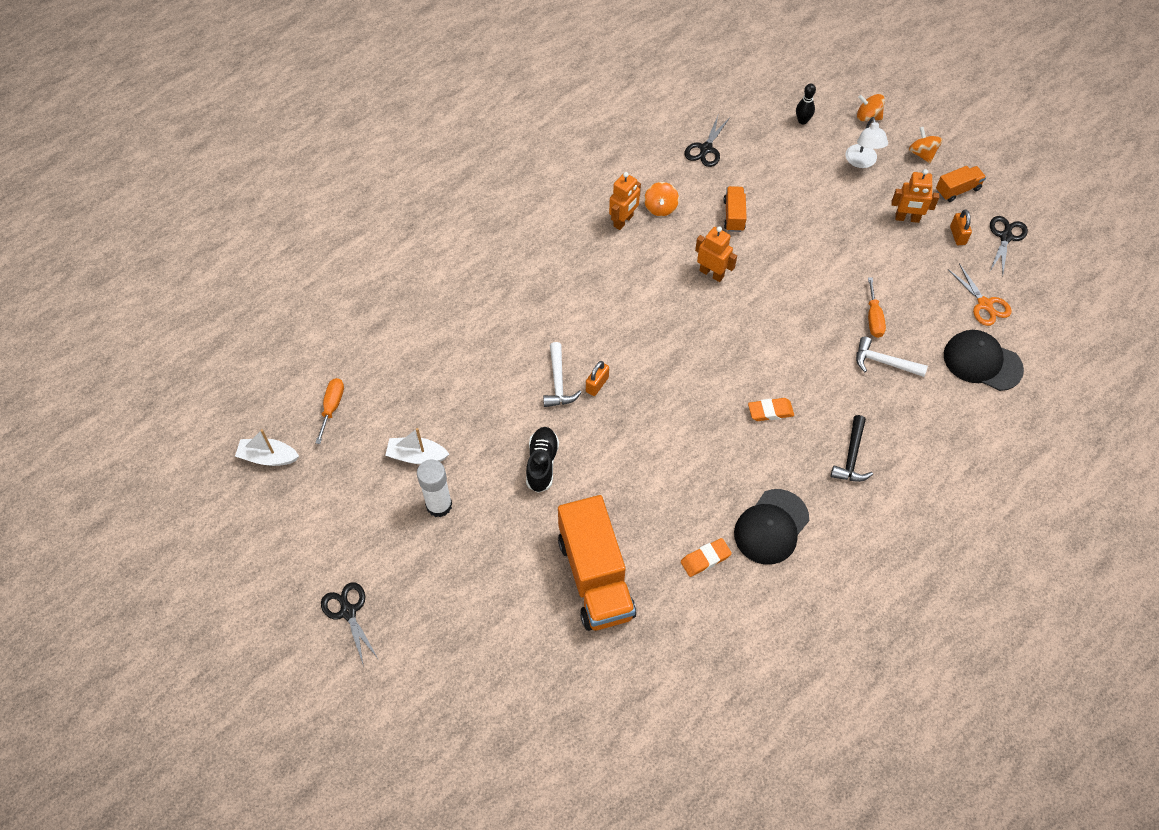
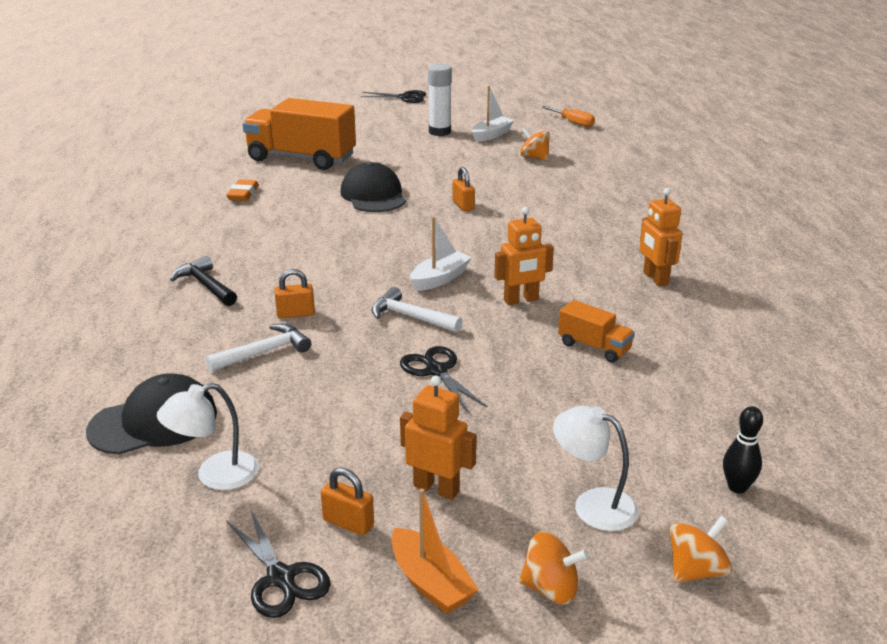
camera: 125 degrees right, 30 degrees down
white boat [235,429,299,466] -> white boat moved to [410,216,472,291]
black shoe [526,427,559,493] -> none
white hammer [543,342,582,407] -> white hammer moved to [371,287,463,332]
orange spinning top [644,182,679,216] -> orange spinning top moved to [520,128,550,160]
black scissors [685,116,730,167] -> black scissors moved to [400,346,487,412]
black cap [734,489,809,564] -> black cap moved to [340,162,406,212]
orange eraser [748,398,794,421] -> none
orange screwdriver [868,277,886,338] -> none
orange robot [891,169,939,223] -> orange robot turned 75 degrees clockwise [400,376,477,500]
orange truck [936,166,986,202] -> orange boat [391,488,479,614]
orange scissors [948,263,1011,326] -> white lamp [157,383,259,490]
none -> orange padlock [274,269,315,318]

